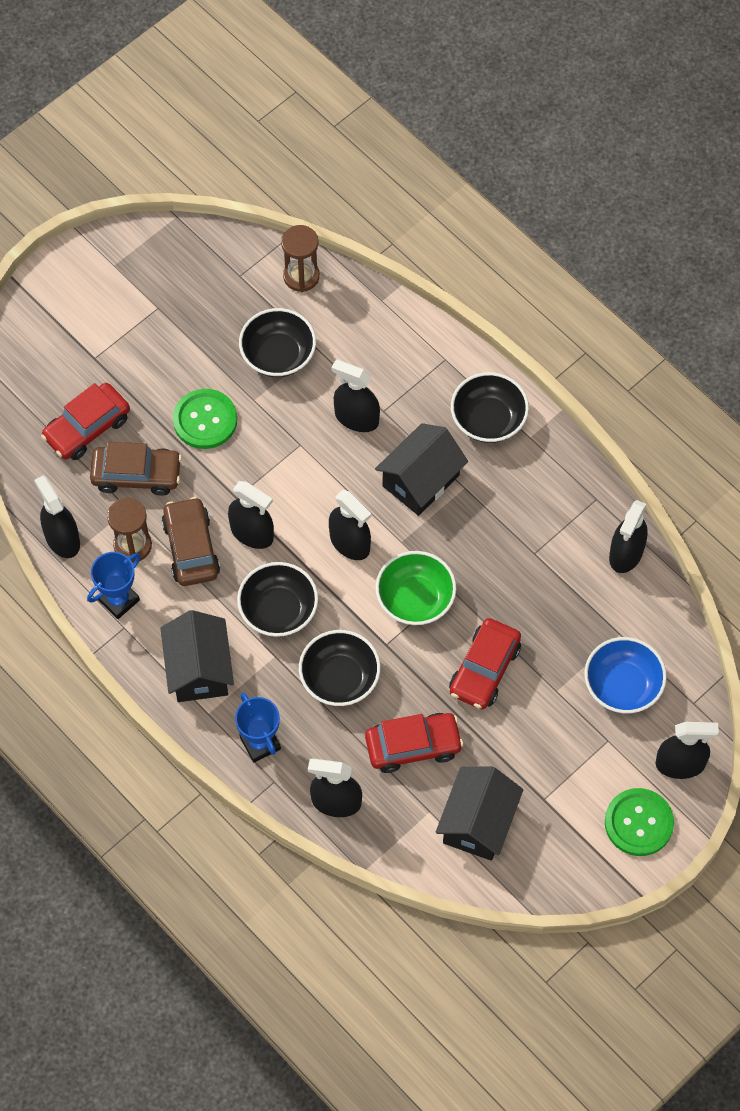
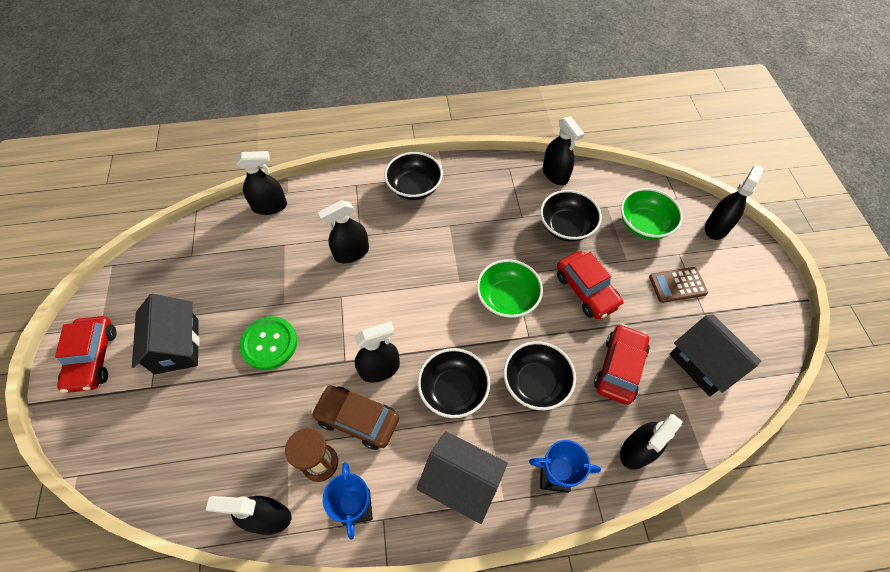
camera: 55 degrees left, 5 degrees down
red car [41,383,130,460] -> red car moved to [55,316,117,393]
brown car [90,442,182,496] -> none
black bowl [239,308,316,377] -> black bowl moved to [540,190,602,242]
brown hourglass [281,225,320,292] -> none
black spray bottle [329,490,372,560] -> black spray bottle moved to [236,151,287,215]
black house [375,423,468,516] -> black house moved to [132,294,199,374]
blue bowl [584,637,667,713] -> green bowl [621,188,683,240]
green button [605,788,674,856] -> none
none -> brown calculator [649,267,708,303]

